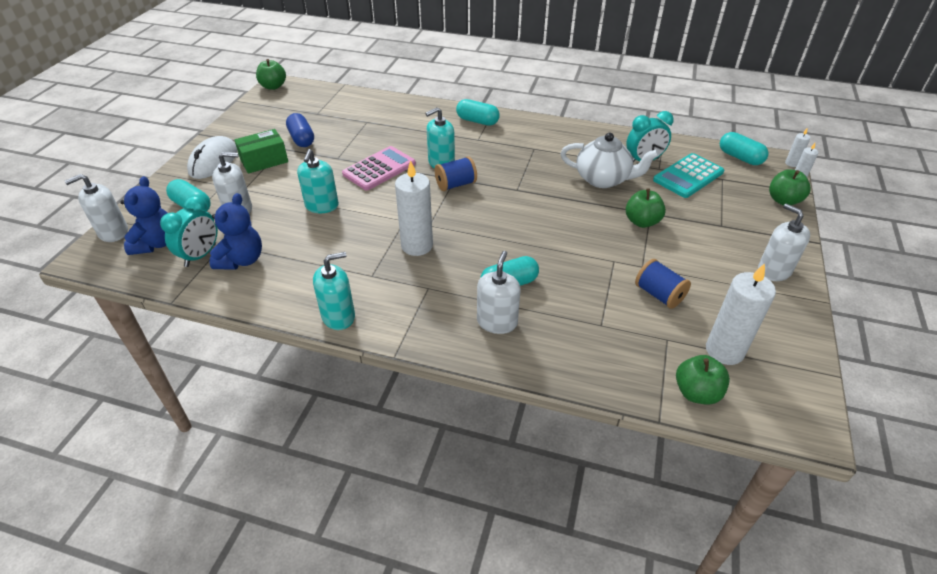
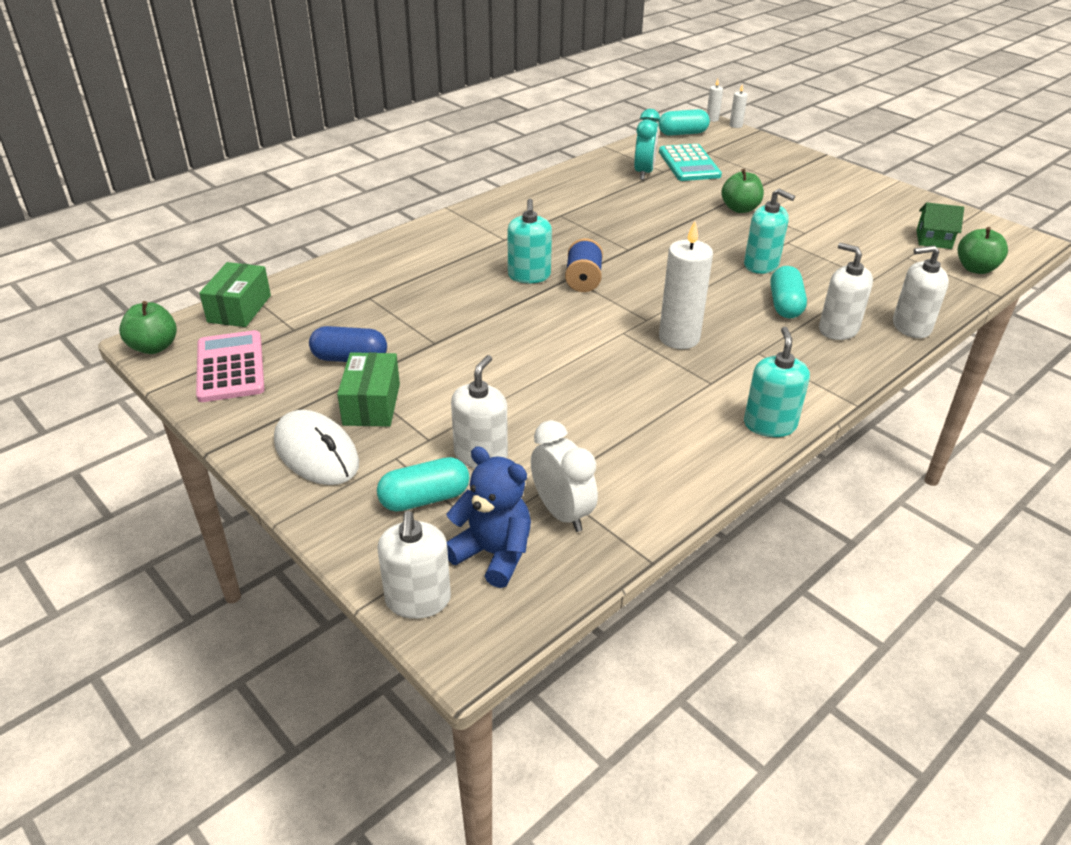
camera: 60 degrees left, 5 degrees down
turquoise clock [160,196,218,267] -> white clock [531,420,598,532]
blue teddy bear [209,193,262,270] -> none
turquoise soap dispenser [297,149,339,213] -> turquoise soap dispenser moved to [744,189,795,274]
pink calculator [342,146,416,190] -> pink calculator moved to [196,330,265,402]
turquoise capsule [456,99,500,126] -> none
white teapot [560,133,659,188] -> none
blue spool [635,259,691,309] -> none
white candle [706,263,776,365] -> green house [916,202,964,249]
white soap dispenser [758,204,810,281] -> white soap dispenser moved to [893,245,949,338]
green apple [769,169,810,205] -> none
none -> green box [199,262,271,327]

